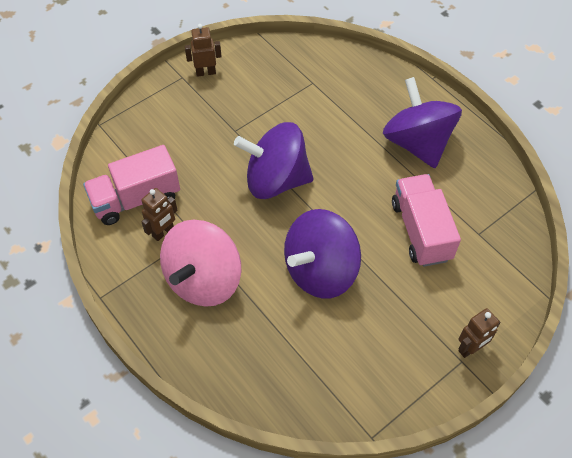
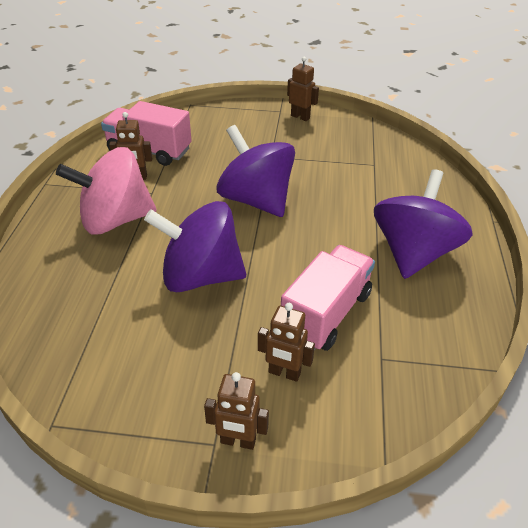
camera: 45 degrees right, 15 degrees down
none -> brown robot [258,303,315,382]

